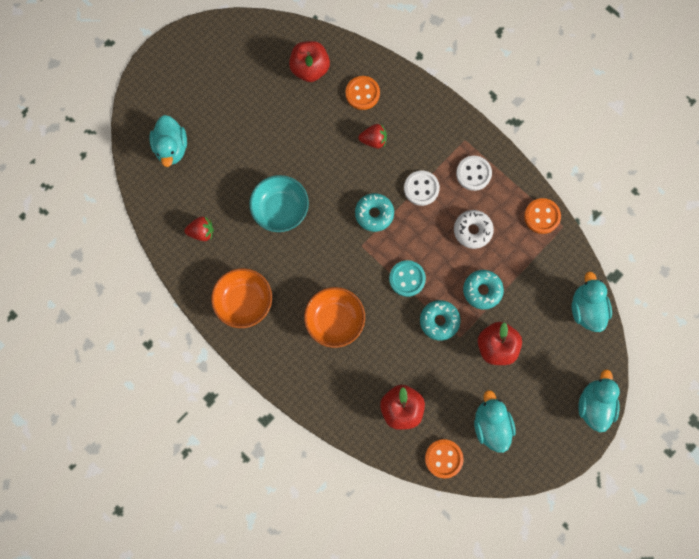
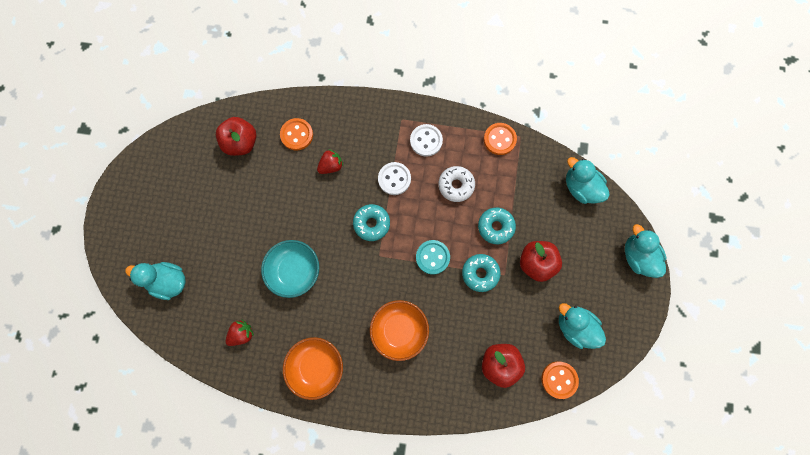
camera: 35 degrees left, 0 degrees up
turquoise duck [150,115,187,167] -> turquoise duck turned 150 degrees clockwise [125,262,186,300]

